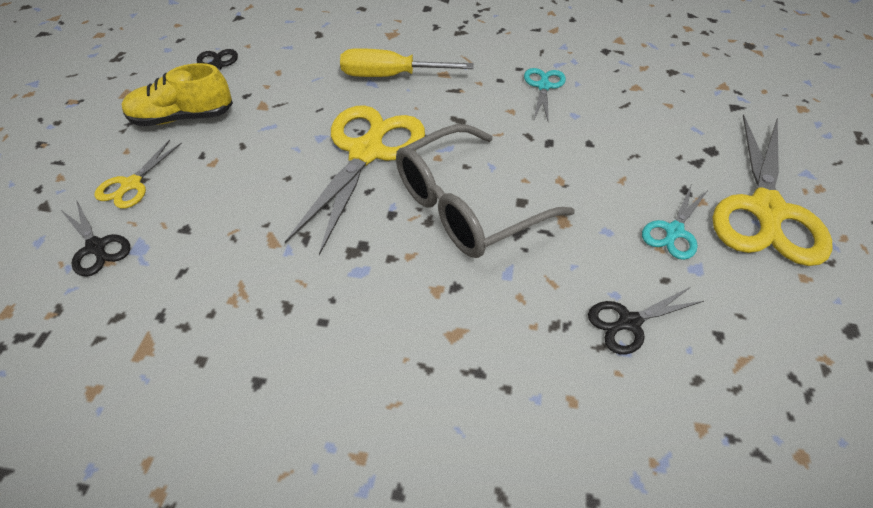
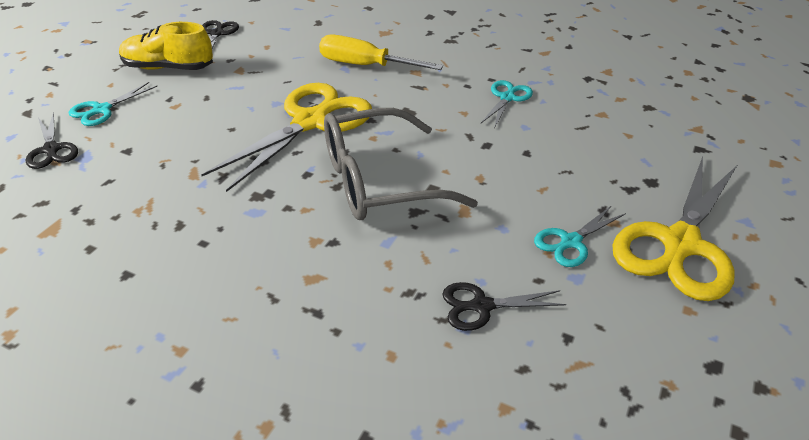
camera: 15 degrees right, 10 degrees down
yellow scissors [95,140,182,209] -> turquoise scissors [69,82,157,126]

